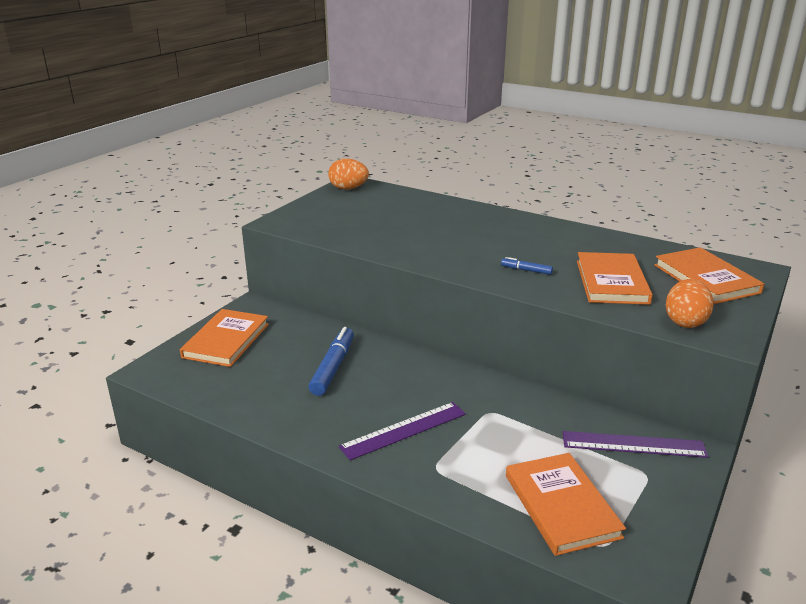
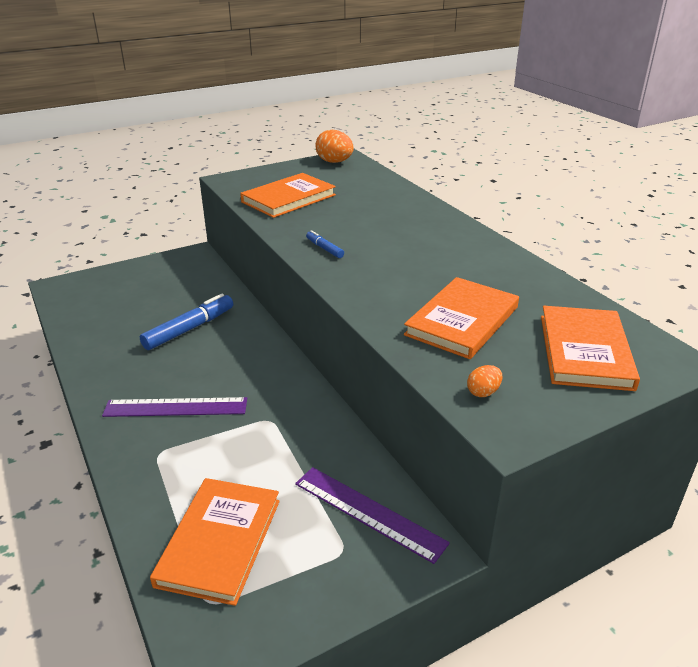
camera: 30 degrees right, 5 degrees up
orange book [180,309,269,367] -> orange book moved to [240,173,336,218]
blue marker [501,257,553,275] -> blue marker moved to [306,230,344,258]
orange egg [666,279,714,328] -> orange egg [467,365,502,397], size x0.52

